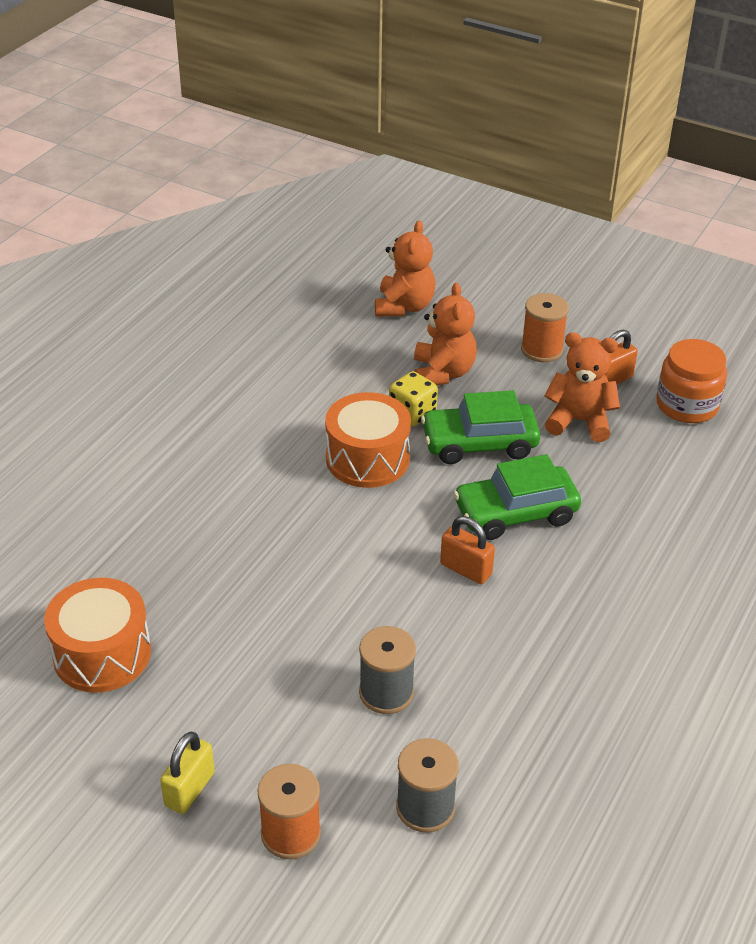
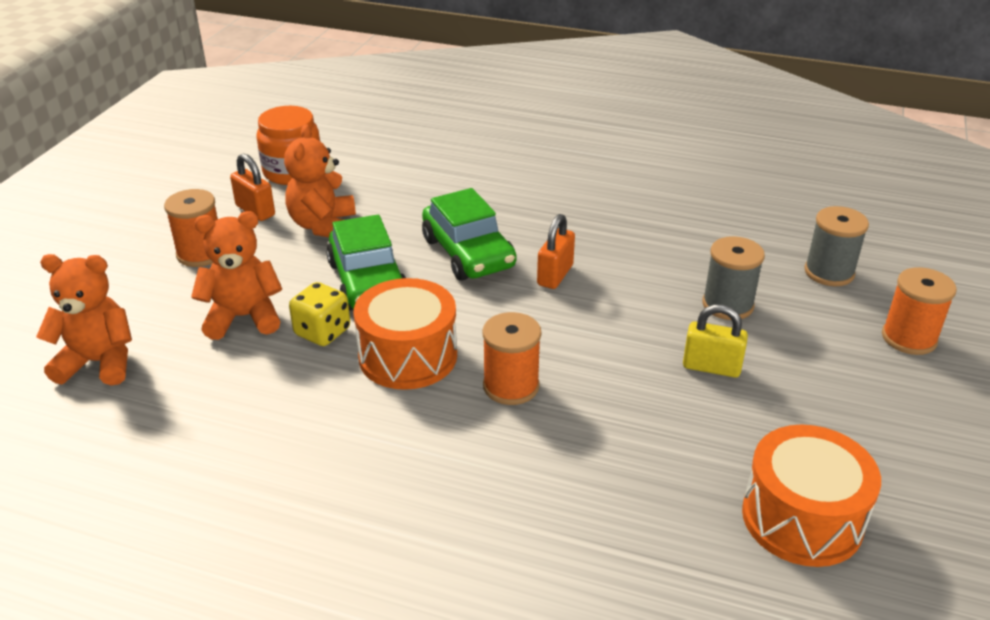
camera: 100 degrees left, 5 degrees down
yellow padlock [160,731,215,814] -> yellow padlock moved to [683,304,748,377]
none -> orange spool [482,312,541,405]

